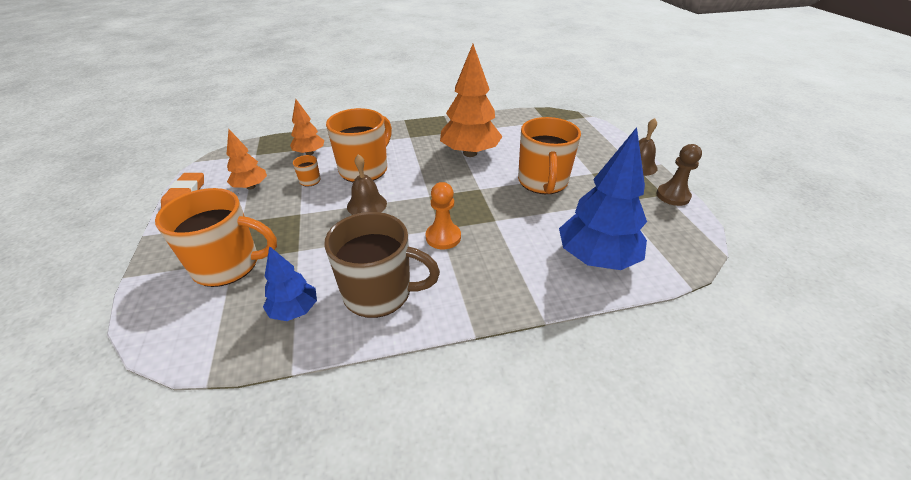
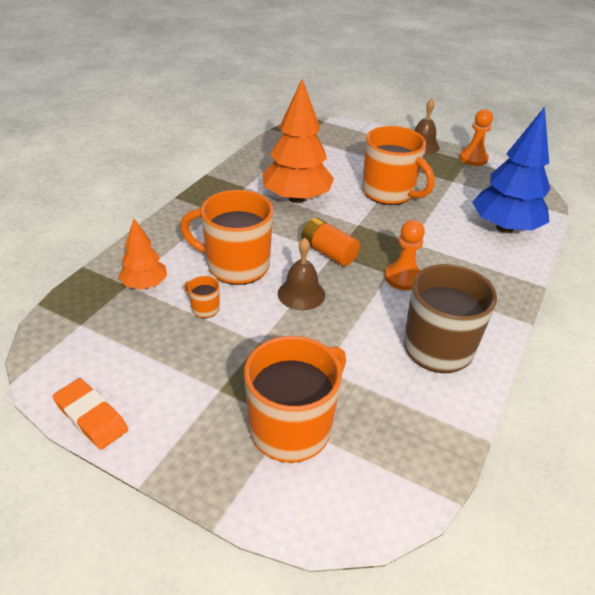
camera: 50 degrees left, 0 degrees up
orange tree [226,129,267,190] -> none
blue tree [263,246,317,321] -> none
orange mug [326,108,392,182] -> orange mug turned 60 degrees counterclockwise [180,190,273,285]
brown pawn [656,144,702,206] -> orange pawn [459,109,493,166]
none -> orange battery [301,218,360,266]

